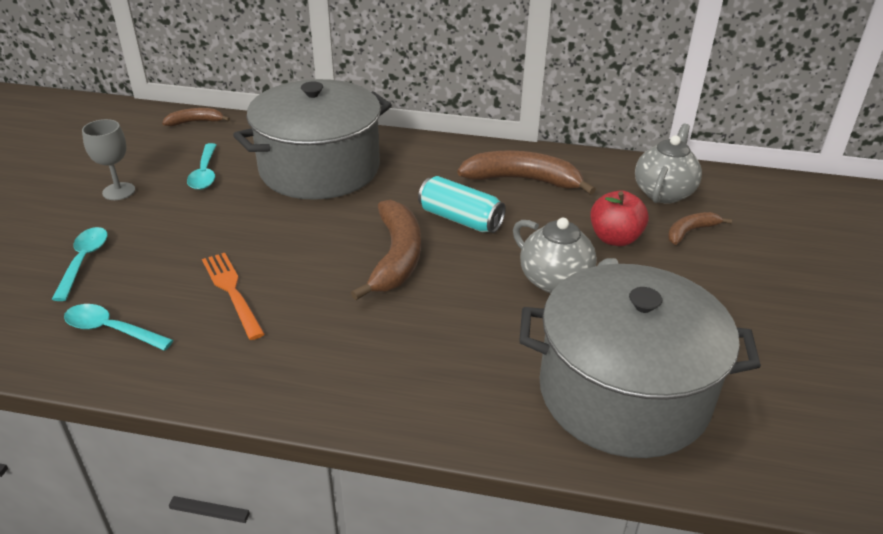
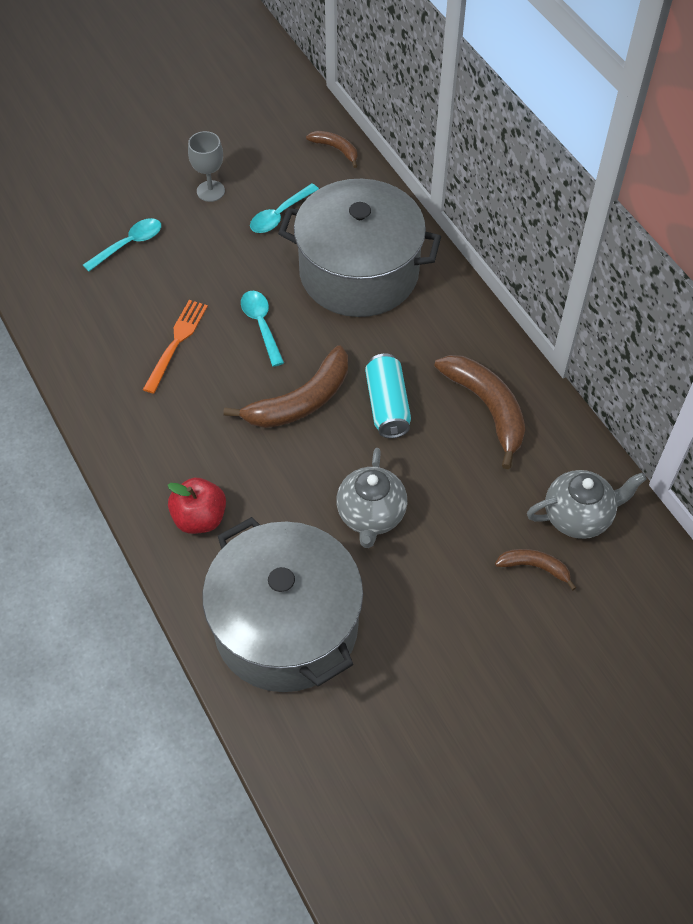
camera: 50 degrees right, 20 degrees up
turquoise spoon [64,304,173,351] -> turquoise spoon moved to [241,291,284,367]
red apple [590,190,649,246] -> red apple moved to [168,478,226,534]

